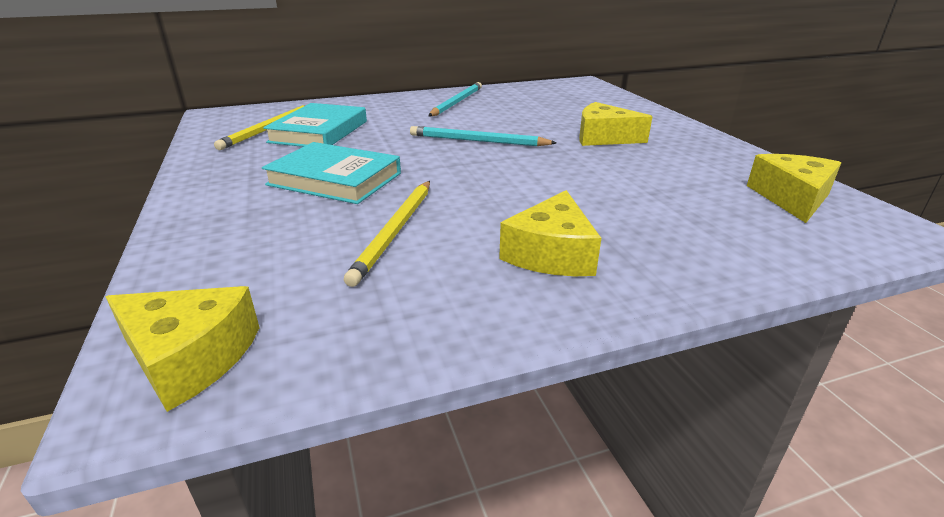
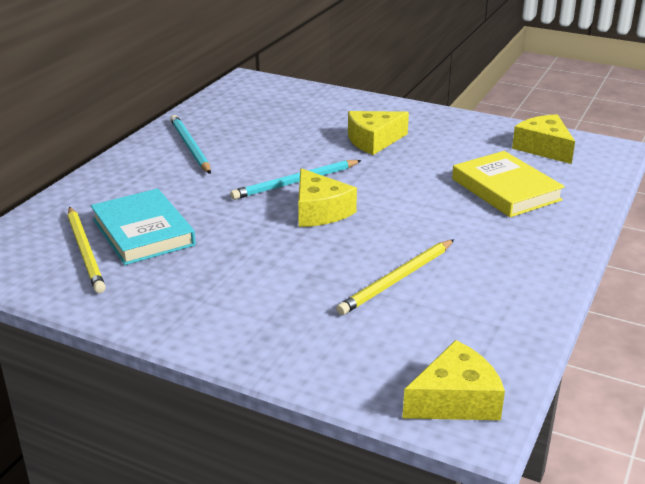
camera: 45 degrees left, 0 degrees up
turquoise book [262,142,401,204] -> none
yellow pencil [344,181,430,287] -> yellow pencil turned 75 degrees clockwise [336,239,454,315]
yellow cheese [499,190,601,276] -> yellow cheese moved to [298,168,357,227]
none -> yellow book [452,151,565,217]

